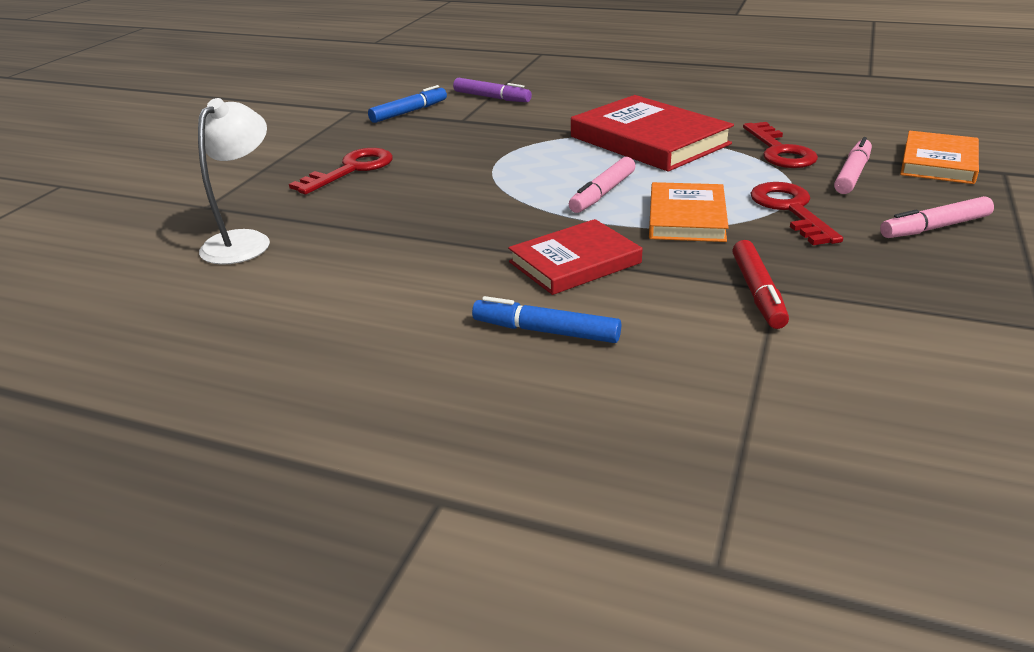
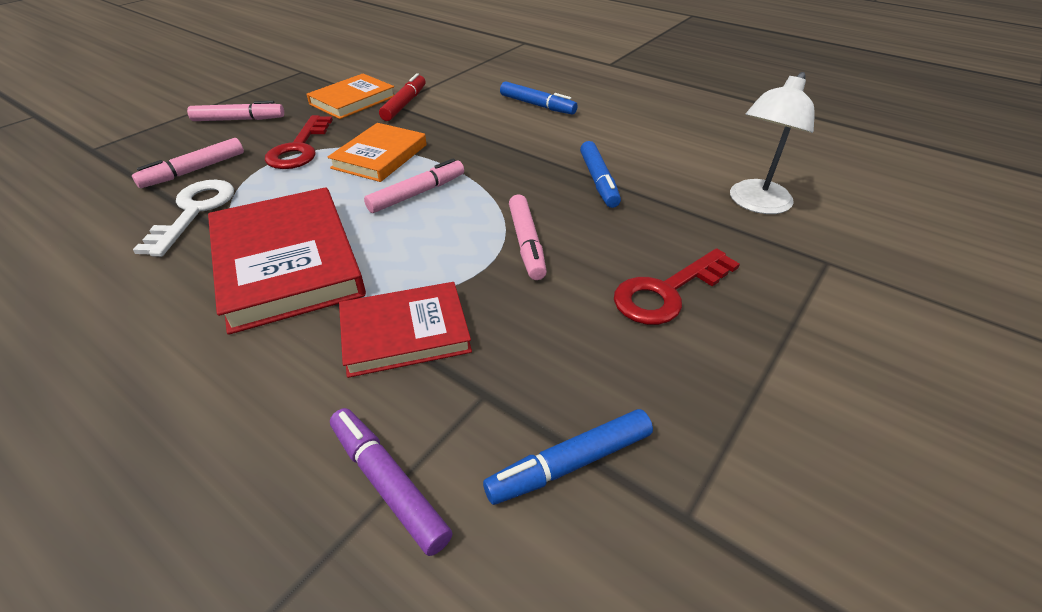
camera: 165 degrees left, 10 degrees up
red book [508,219,643,295] -> red book moved to [339,282,472,378]
red key [743,122,818,168] -> white key [133,180,234,257]
orange book [900,131,979,184] -> orange book moved to [306,74,394,119]
none -> pink marker [509,194,547,280]
none -> blue marker [580,141,621,208]

